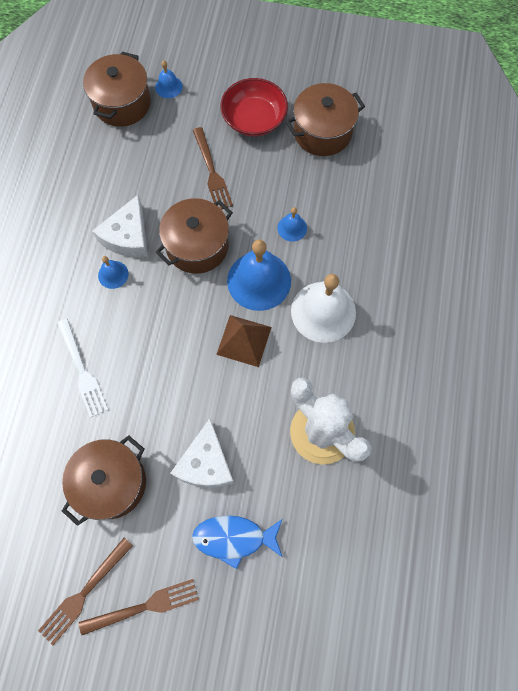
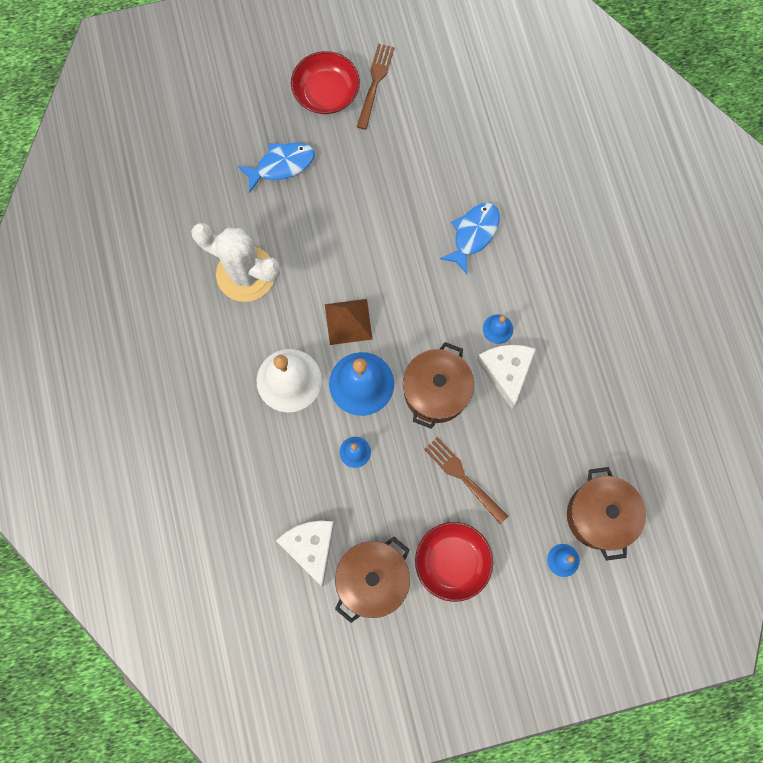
camera: 155 degrees right, 5 degrees up
white fork [57,319,108,418] -> blue fish [440,202,499,274]
brown pot [62,435,146,526] -> none
brown fork [79,579,199,635] -> red bowl [291,51,360,114]
white cheese [170,418,234,488] -> white cheese moved to [276,521,334,587]

